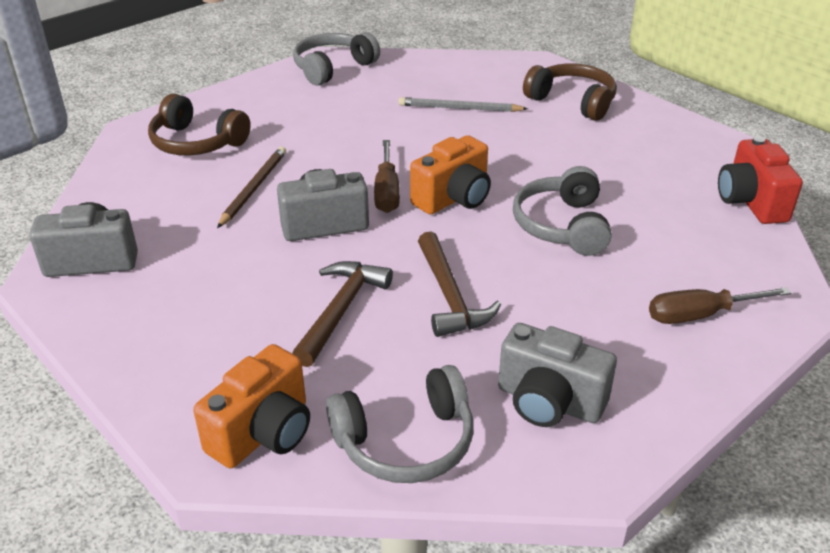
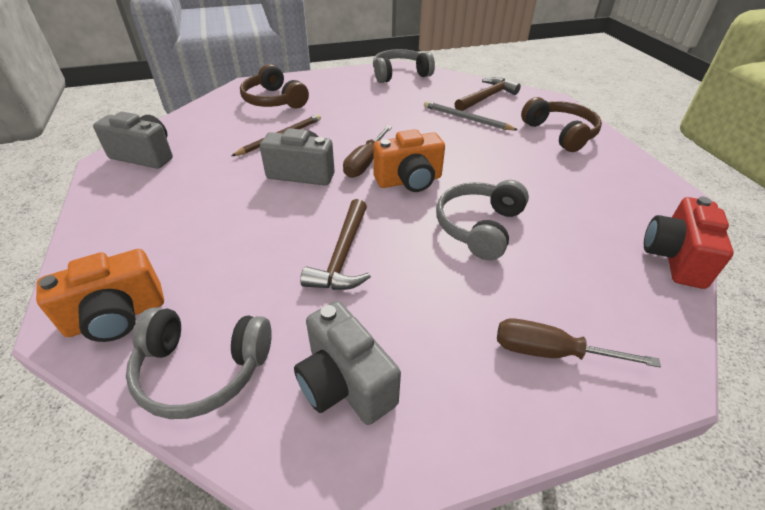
camera: 25 degrees right, 5 degrees up
brown hammer [292,261,393,367] -> brown hammer moved to [455,77,521,111]

